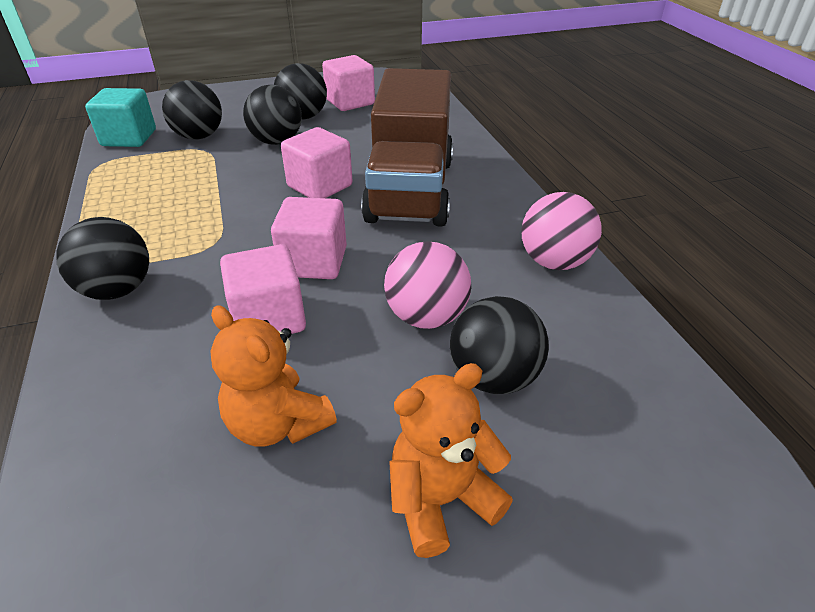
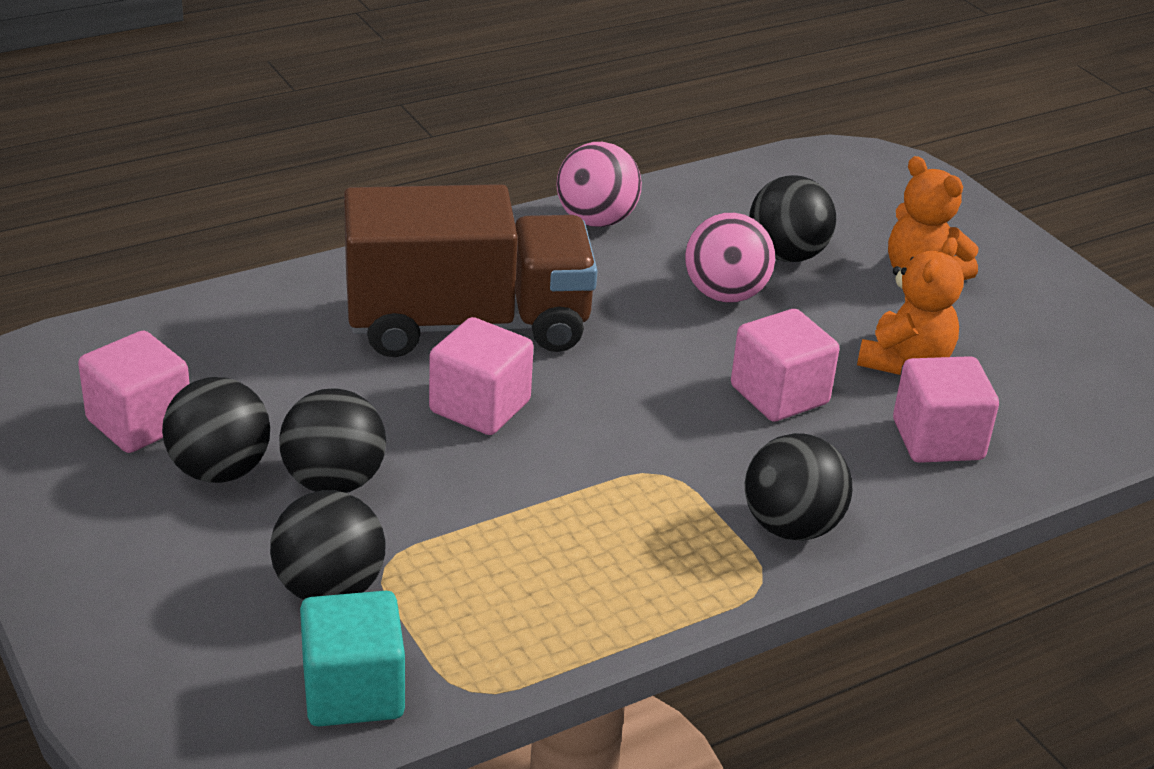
camera: 105 degrees left, 5 degrees down
pink cube [271,197,347,279] -> pink cube moved to [893,356,999,463]

